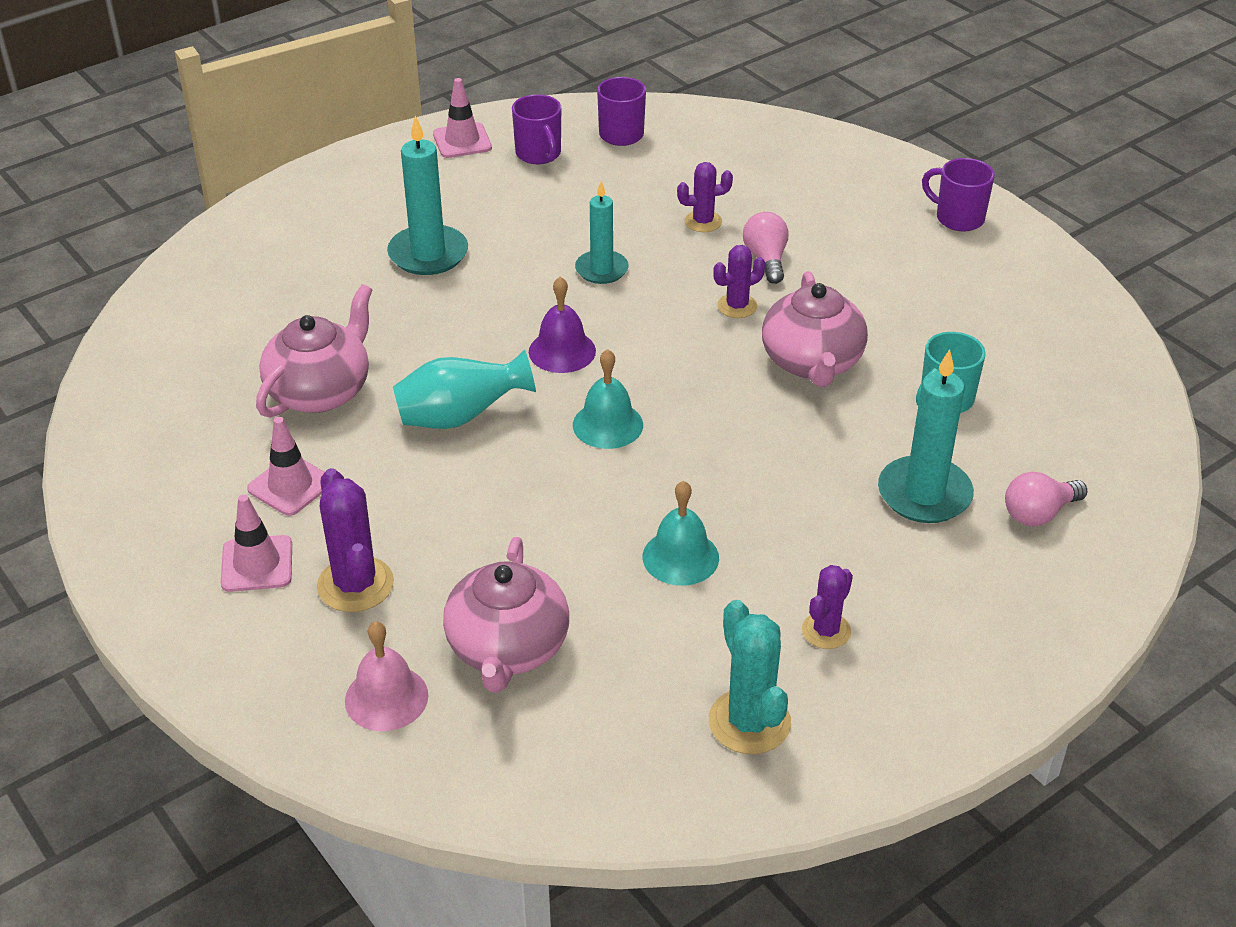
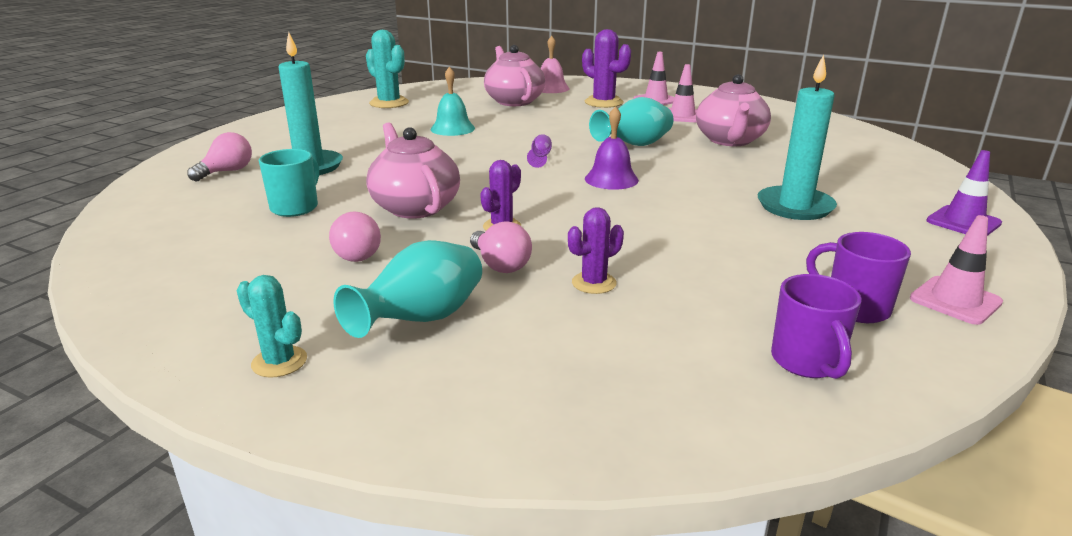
camera: 155 degrees right, 15 degrees down
turquoise bell [573,349,643,449] -> purple goblet [527,134,552,168]
turquoise candle [575,181,629,284] -> none
purple cactus [802,565,853,649] -> none
purple mug [922,158,995,232] -> turquoise cactus [237,275,307,378]
none -> pink light bulb [329,211,381,262]
none -> turquoise vase [333,240,482,338]
none -> purple traffic cone [926,150,1002,236]

